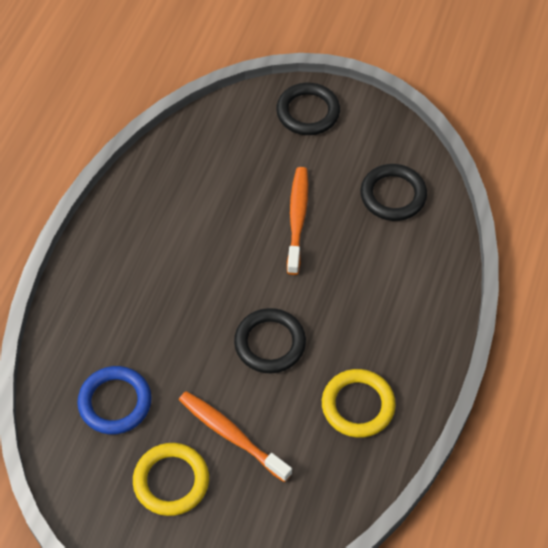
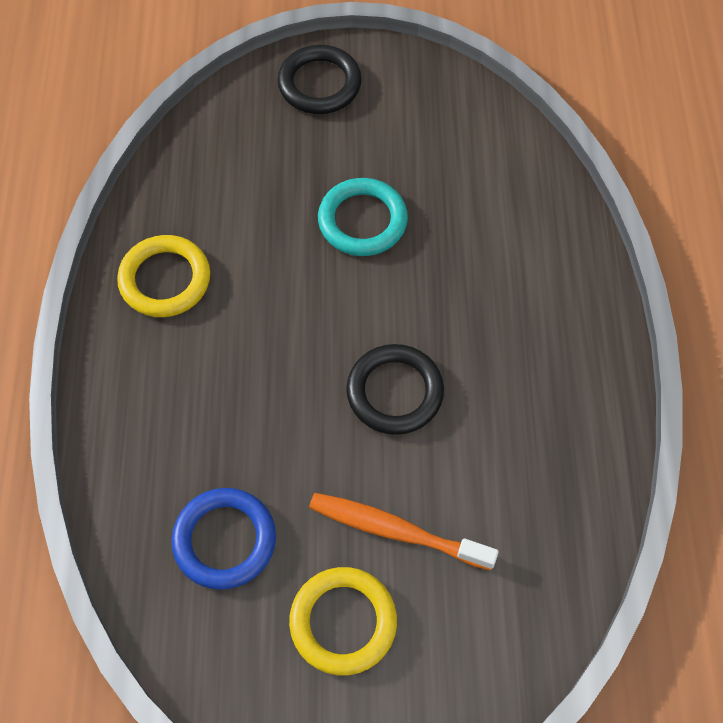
camera: 20 degrees left, 5 degrees up
orange toothbrush [287,167,308,275] -> turquoise ring [318,178,408,256]
yellow ring [322,369,396,438] -> yellow ring moved to [117,235,210,317]
black ring [360,164,427,221] -> none

